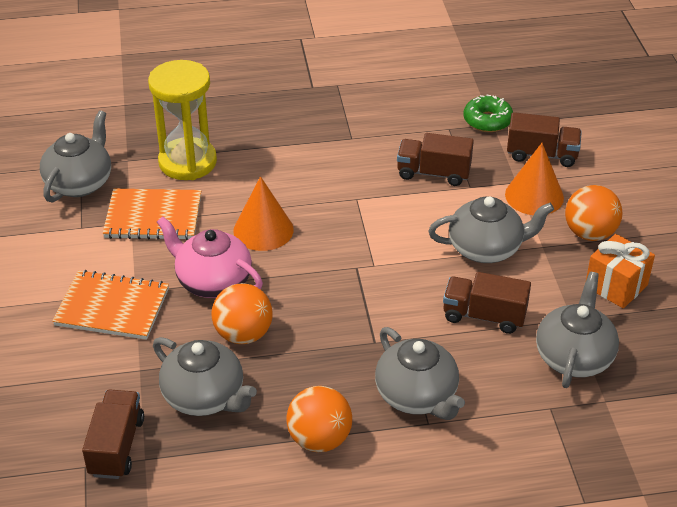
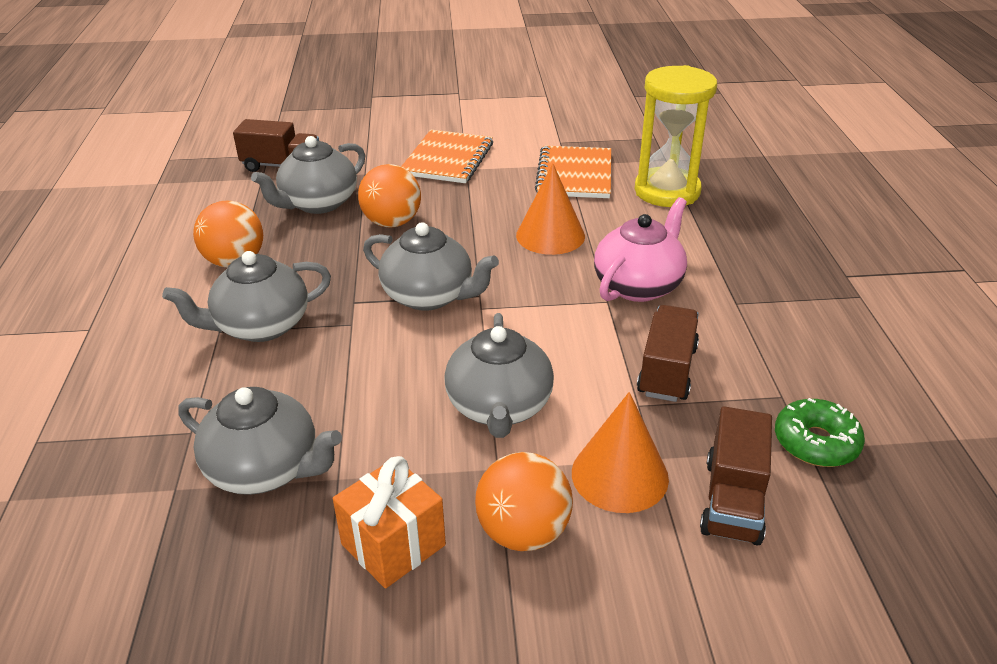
camera: 95 degrees right, 5 degrees down
grey teapot [40,110,111,203] -> grey teapot moved to [363,222,499,311]
pink teapot [157,216,263,298] -> pink teapot moved to [594,197,687,302]
brown truck [443,272,531,334] -> none

